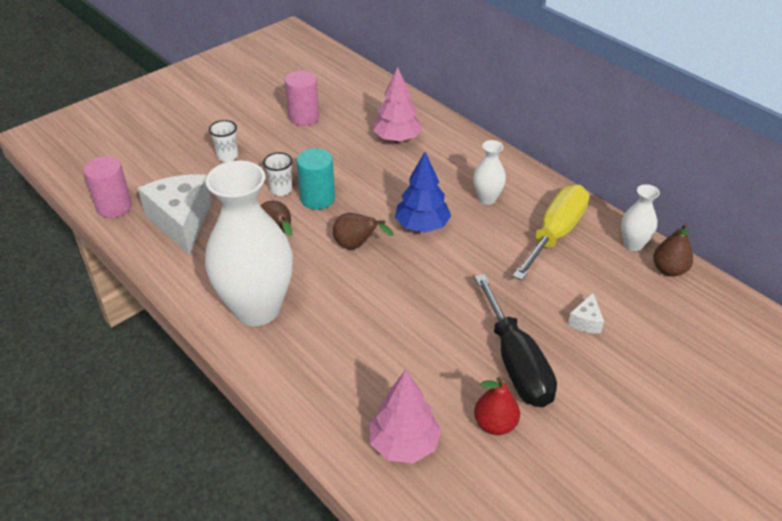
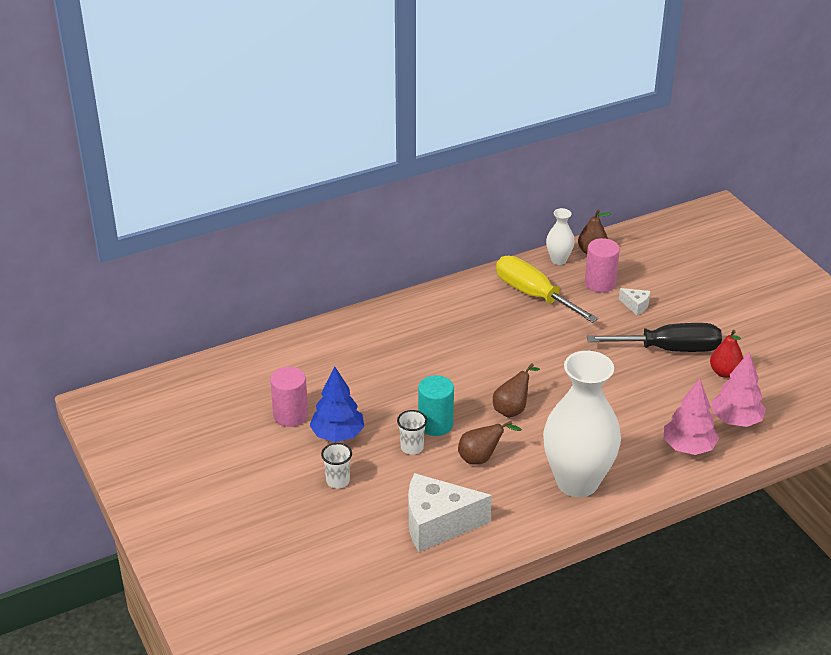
camera: 75 degrees left, 5 degrees down
pink cylinder [83,156,132,218] -> pink cylinder moved to [585,238,620,293]
pink tree [373,67,422,142] -> pink tree moved to [664,379,719,455]
blue tree [395,152,451,233] -> blue tree moved to [309,366,364,442]
white vase [473,140,506,205] -> none

